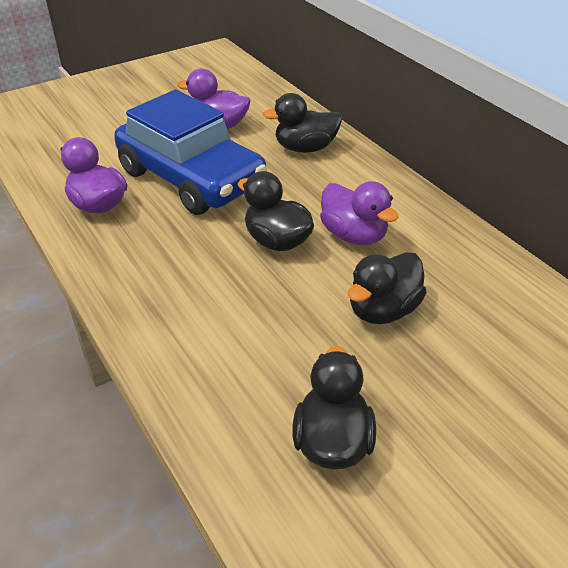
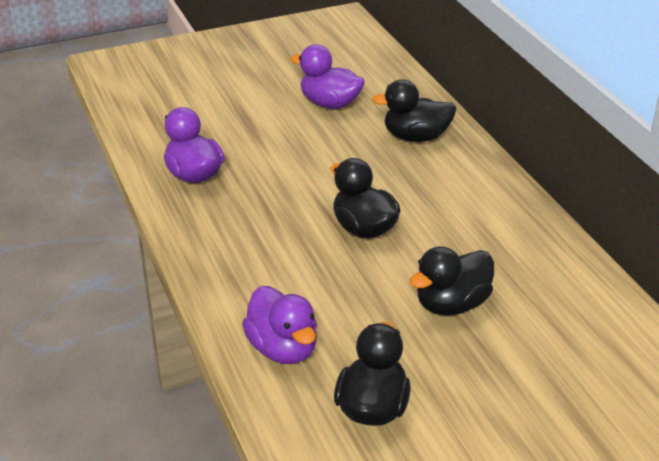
camera: 10 degrees right, 5 degrees down
blue car [114,89,267,215] -> none
purple duck [320,181,398,245] -> purple duck moved to [242,286,317,364]

